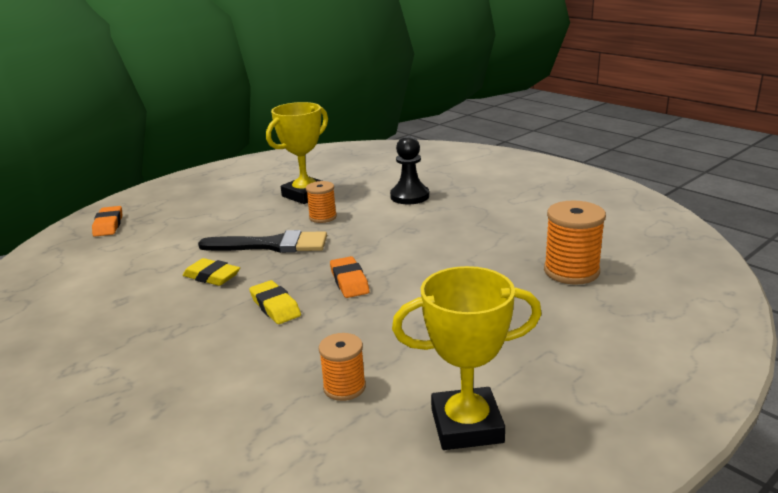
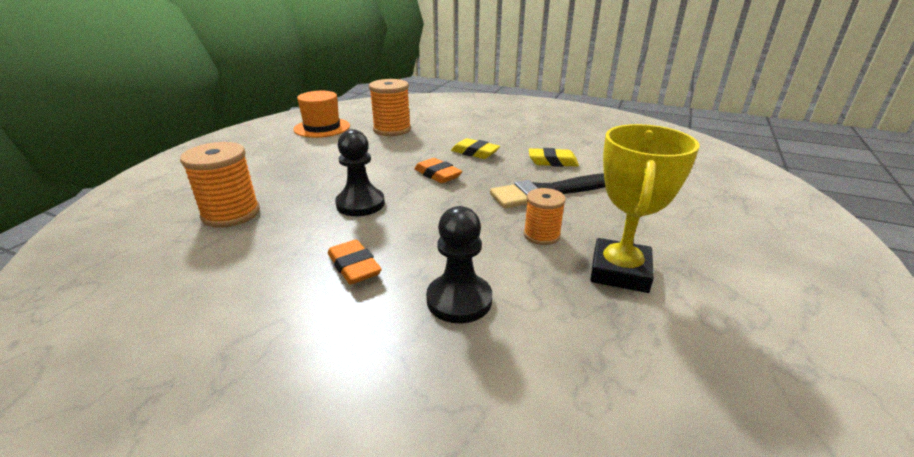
camera: 155 degrees right, 5 degrees up
orange eraser [92,206,122,237] -> orange eraser moved to [328,240,382,284]
orange spool [319,333,366,401] -> orange spool [369,79,411,136], size x1.62
yellow trophy [392,266,542,450] -> orange hat [293,91,350,138]
none -> black pawn [335,129,385,216]

